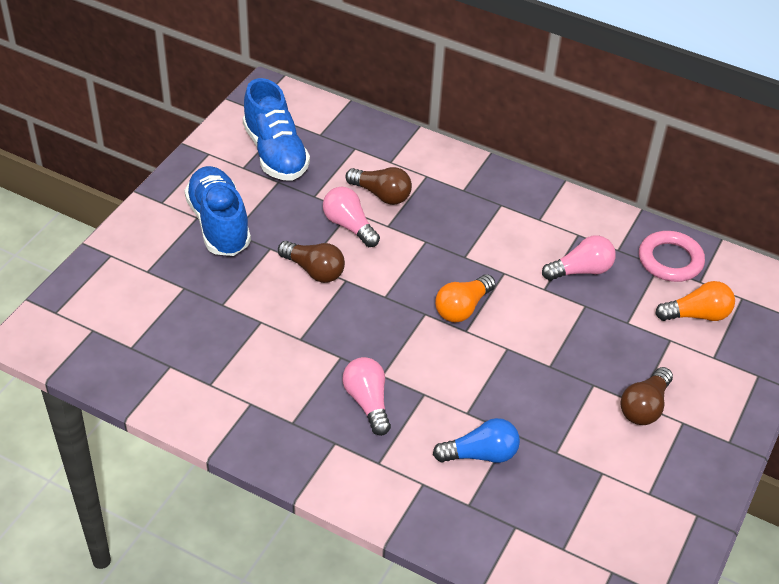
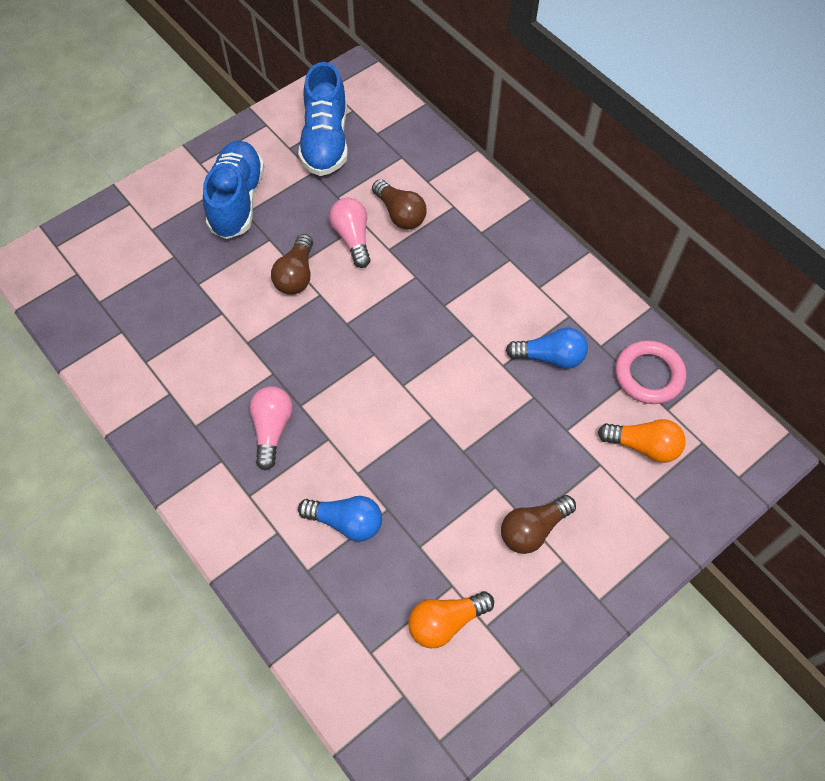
camera: 25 degrees right, 15 degrees up
brown light bulb [278,241,345,283] -> brown light bulb turned 45 degrees clockwise [271,234,313,295]
orange light bulb [435,274,496,322] -> orange light bulb moved to [408,591,494,648]
pink light bulb [542,235,616,281] -> blue light bulb [506,328,588,369]

